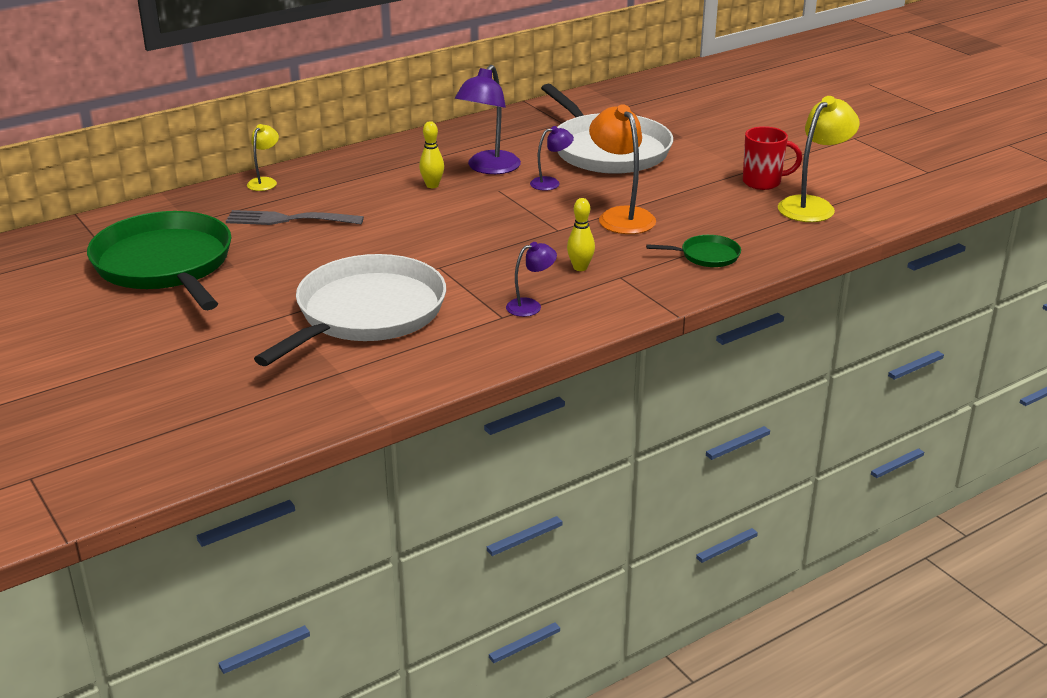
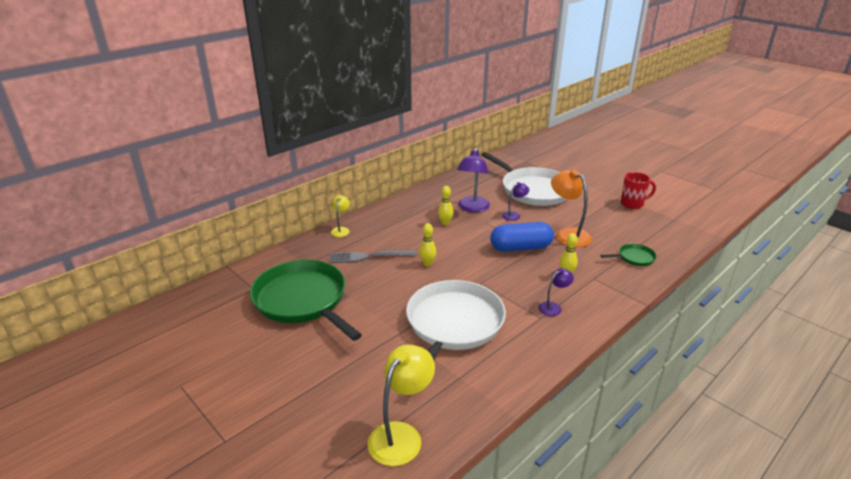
camera: 10 degrees left, 0 degrees up
yellow lamp [778,96,860,222] -> yellow lamp moved to [368,344,435,466]
none -> yellow bowling pin [419,223,436,266]
none -> blue capsule [490,222,554,252]

